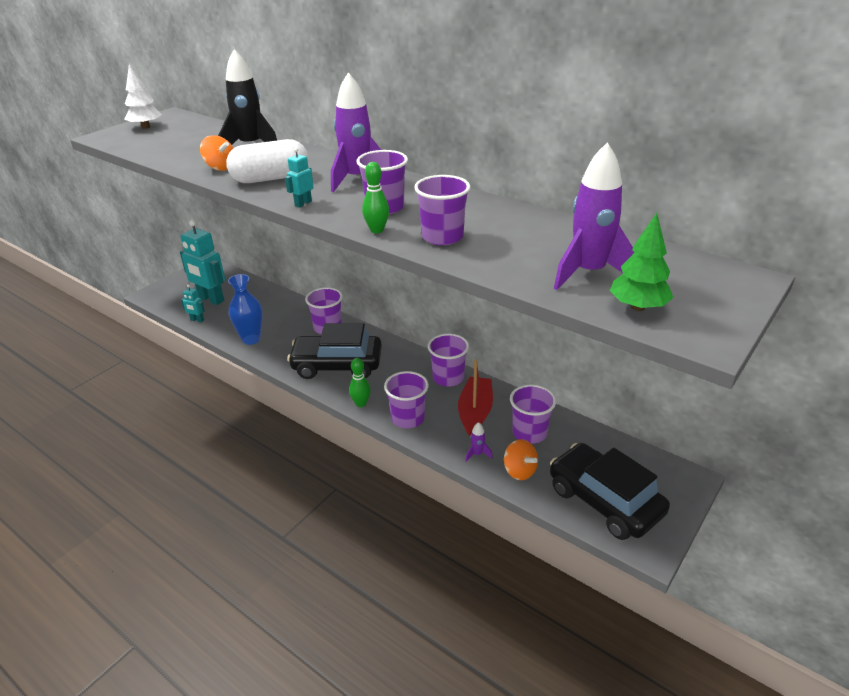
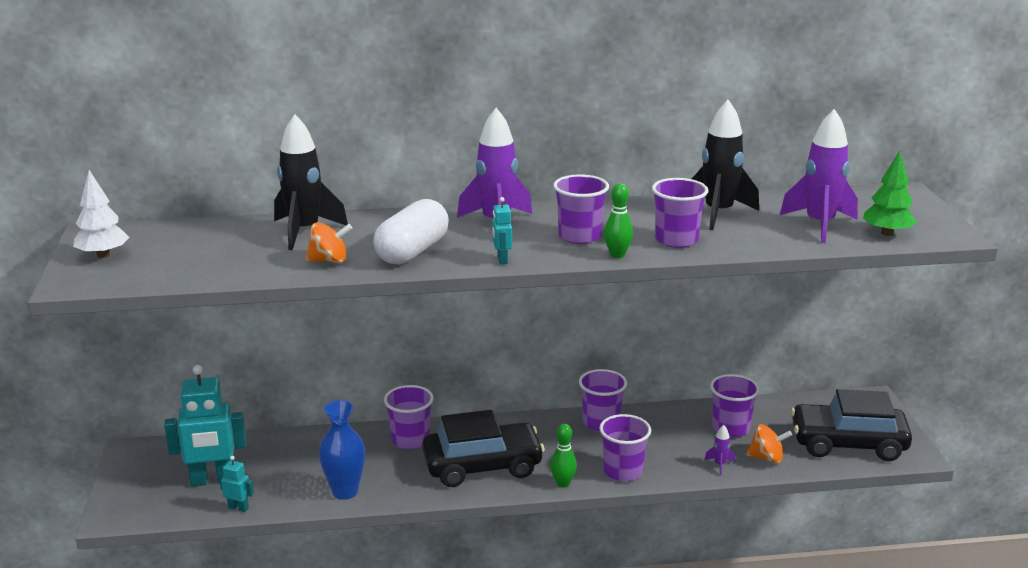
camera: 45 degrees left, 10 degrees down
turquoise robot [181,284,205,323] -> turquoise robot turned 135 degrees counterclockwise [219,456,254,512]
black car [287,323,382,379] -> black car turned 150 degrees counterclockwise [422,410,545,487]
red boat [458,359,493,436] -> none
none -> black rocket [692,100,759,230]

